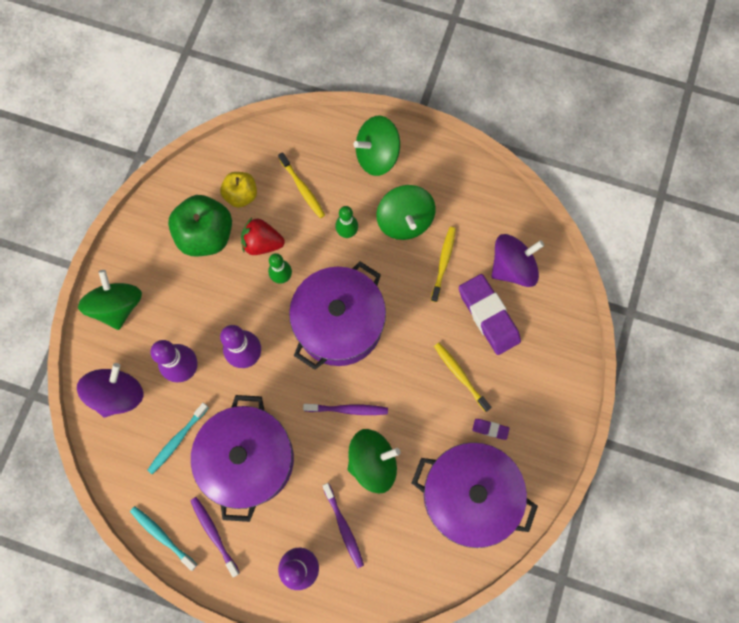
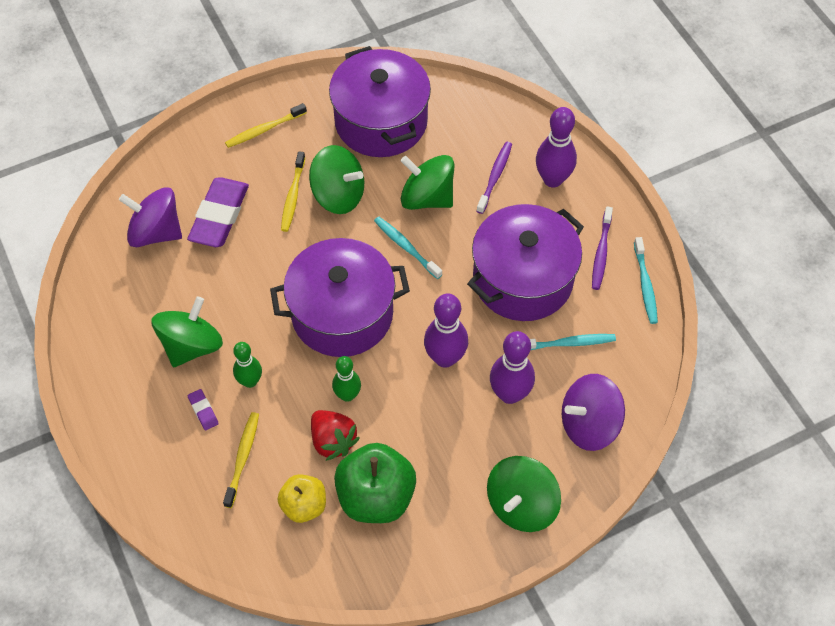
camera: 135 degrees left, 15 degrees down
purple toothbrush [303,404,388,415] -> turquoise toothbrush [374,217,442,279]
green spinning top [354,116,400,176] -> green spinning top moved to [309,145,364,214]
yellow toothbrush [431,227,456,302] -> yellow toothbrush moved to [225,103,307,148]
purple eraser [472,419,510,440] -> purple eraser moved to [188,389,219,430]

